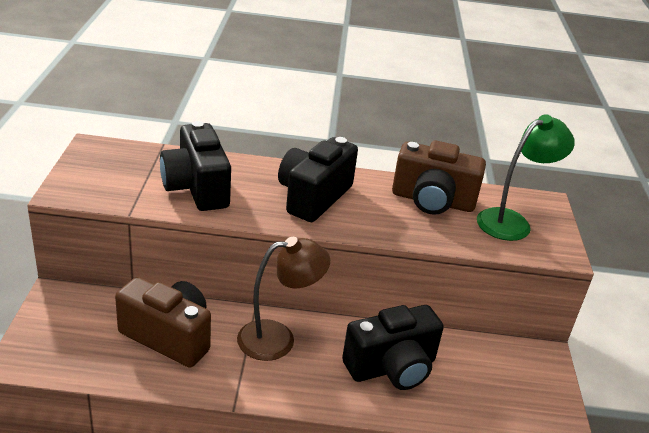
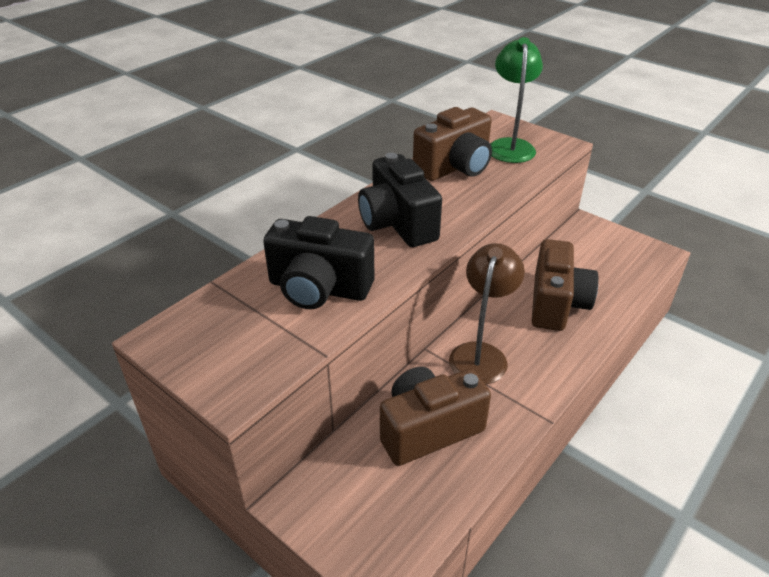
camera: 50 degrees left, 5 degrees up
black camera [342,305,444,390] -> brown camera [532,239,598,331]

